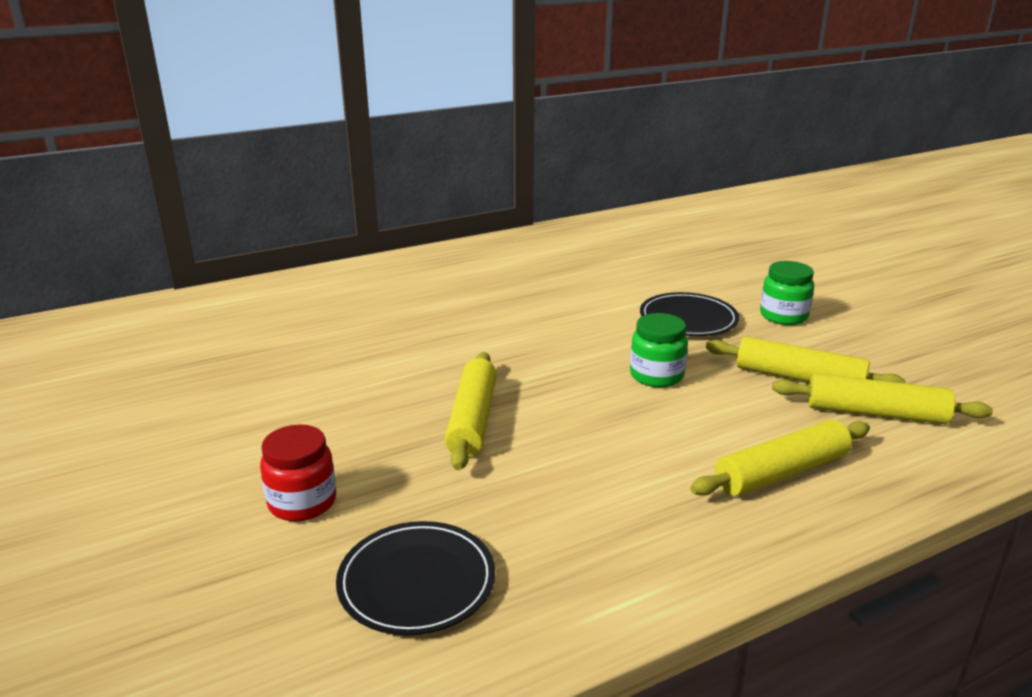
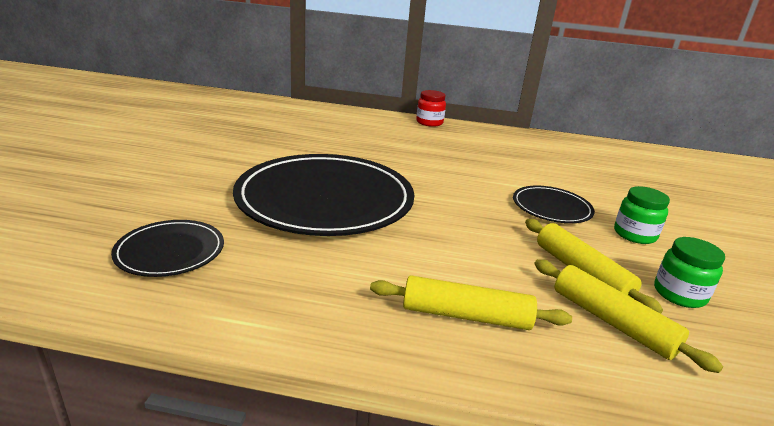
camera: 35 degrees right, 0 degrees up
red jar [260,424,336,521] -> red jar moved to [416,90,446,127]
yellow rolling pin [445,352,497,470] -> black plate [233,154,414,236]
green jar [630,313,688,387] -> green jar moved to [654,237,725,308]

